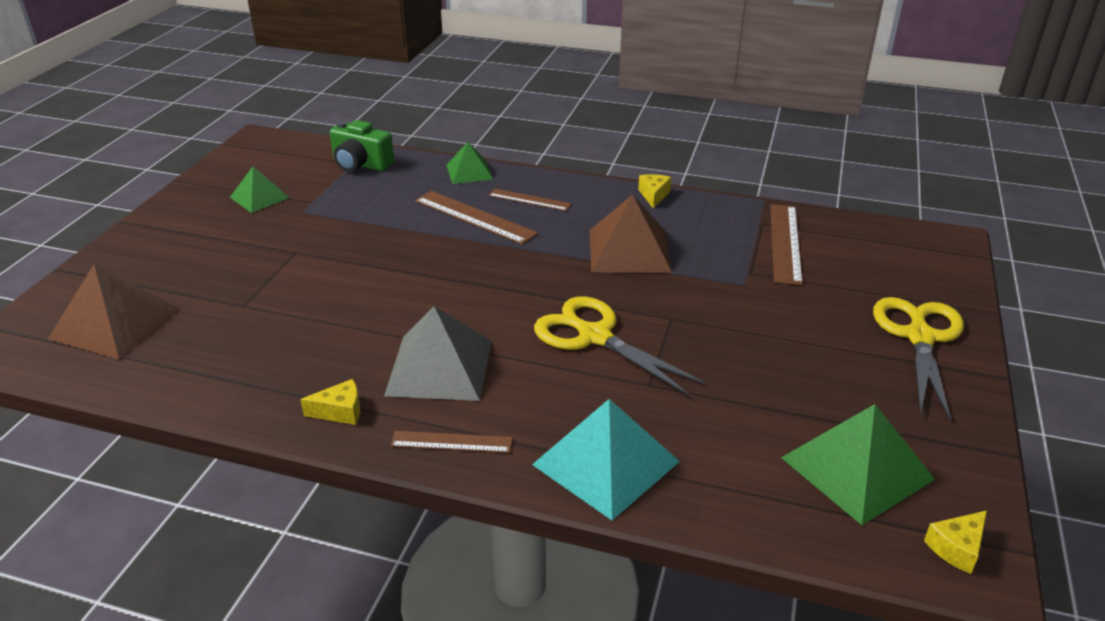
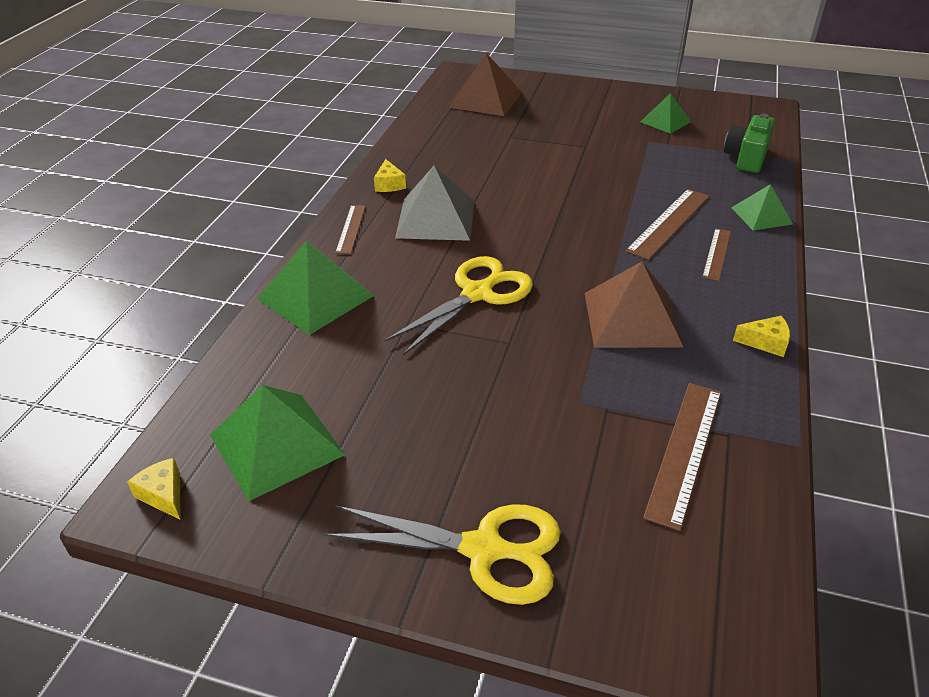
camera: 90 degrees right, 5 degrees up
turquoise pyramid [532,399,680,520] -> green pyramid [257,240,374,335]
brown ruler [770,204,803,285] -> brown ruler turned 75 degrees counterclockwise [643,383,721,531]

